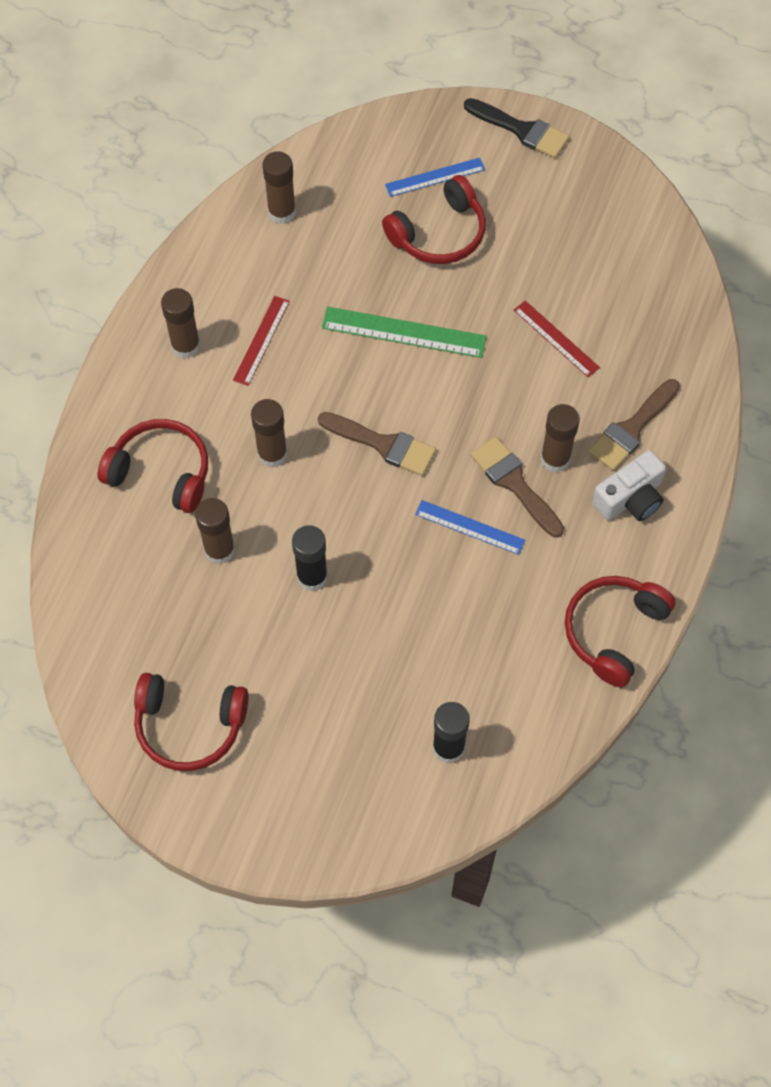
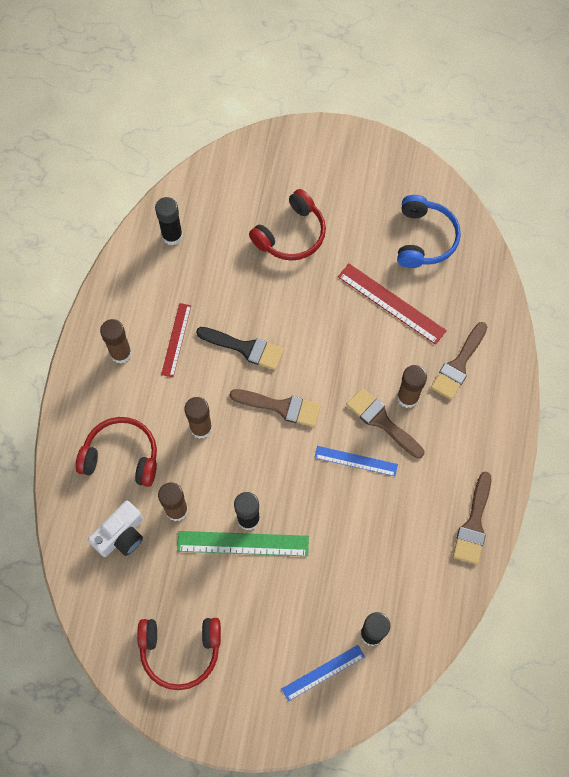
camera: 10 degrees left, 5 degrees up
brown glue stick [262,151,296,224] -> black glue stick [155,197,183,245]
green ruler [322,307,487,358] -> green ruler moved to [177,531,309,556]
blue ruler [385,158,485,197] -> blue ruler moved to [282,645,365,701]
black brush [464,98,569,158] -> black brush moved to [196,327,284,370]
red ruler [514,301,600,377] -> red ruler [338,264,447,345], size x1.54
red headphones [565,576,676,687] -> brown brush [453,471,491,564]
white camera [592,450,666,521] -> white camera moved to [88,501,143,557]
none -> blue headphones [397,195,461,268]

